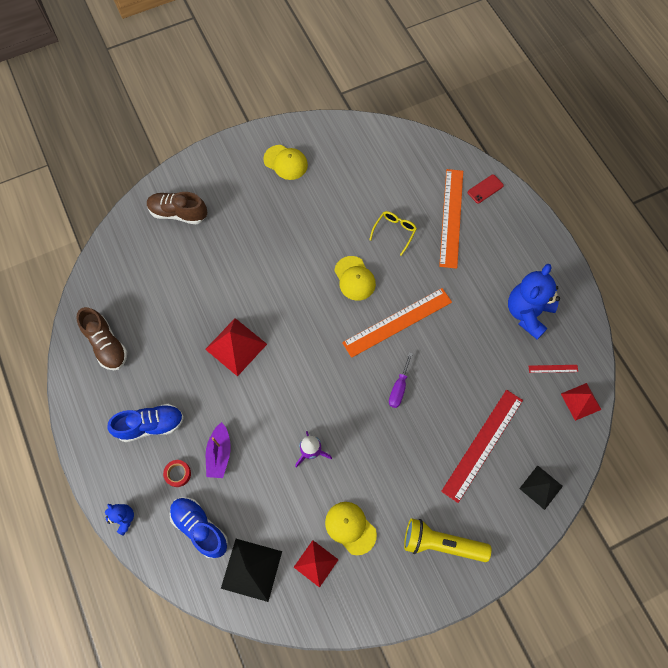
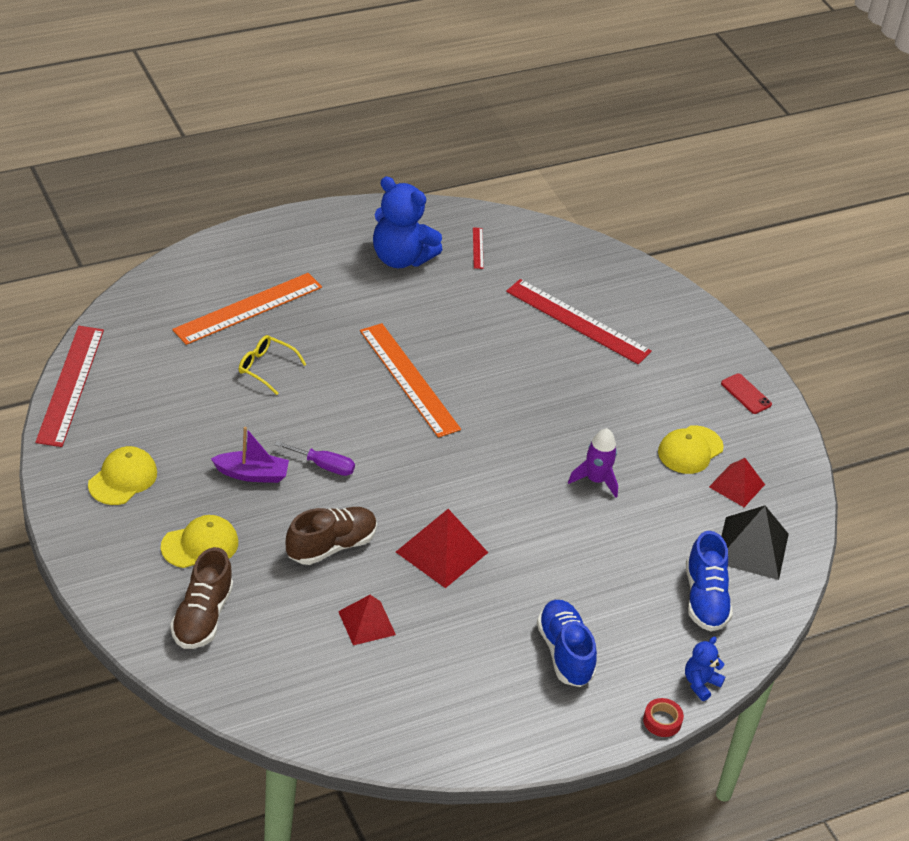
camera: 95 degrees left, 25 degrees down
brown shoe [76,307,127,370] -> brown shoe moved to [285,507,377,565]
red tape [163,460,191,487] -> red tape moved to [643,698,684,737]
blue shoe [170,497,228,558] -> blue shoe turned 45 degrees counterclockwise [686,531,733,631]
purple boat [206,422,231,478] -> purple boat moved to [211,427,289,483]
yellow cap [334,256,376,301] -> yellow cap moved to [161,515,238,568]
purple screwdriver [389,352,413,408] -> purple screwdriver moved to [275,441,355,476]
yellow flashlight [404,518,491,562] -> none
orange ruler [439,169,463,269] -> orange ruler turned 45 degrees counterclockwise [172,273,322,345]
red phone [468,174,504,204] -> red phone moved to [721,373,772,414]
black pyramid [519,465,563,510] -> none
red pyramid [561,383,602,421] -> red pyramid moved to [338,595,396,645]
none -> red ruler [35,326,104,447]

